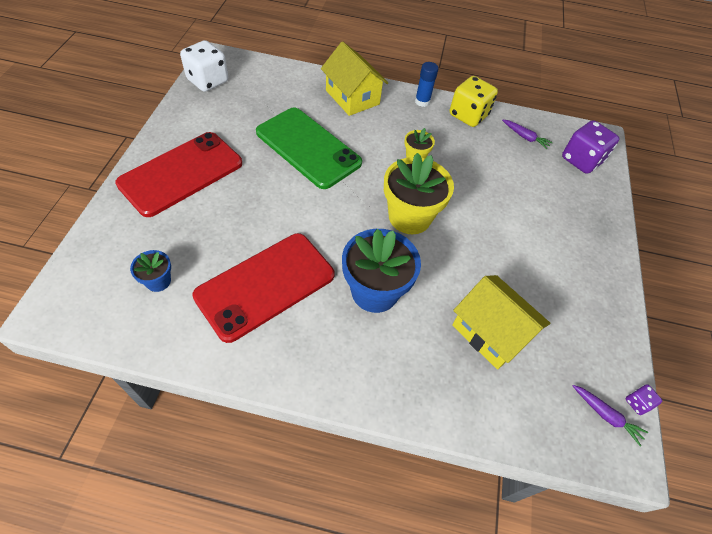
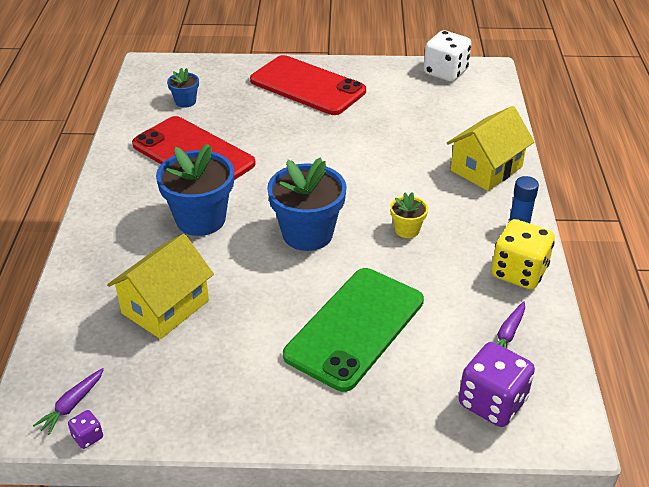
camera: 85 degrees right, 15 degrees down
green phone [256,107,362,189] -> green phone moved to [283,268,424,392]
yellow flower pot [384,153,454,234] -> blue flower pot [267,157,347,251]

